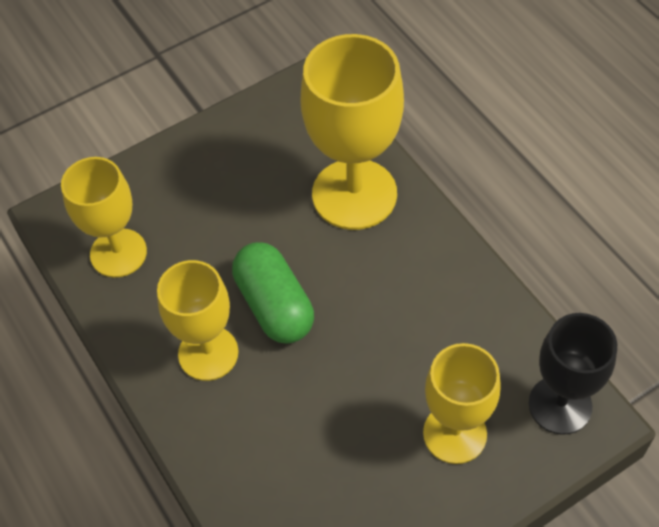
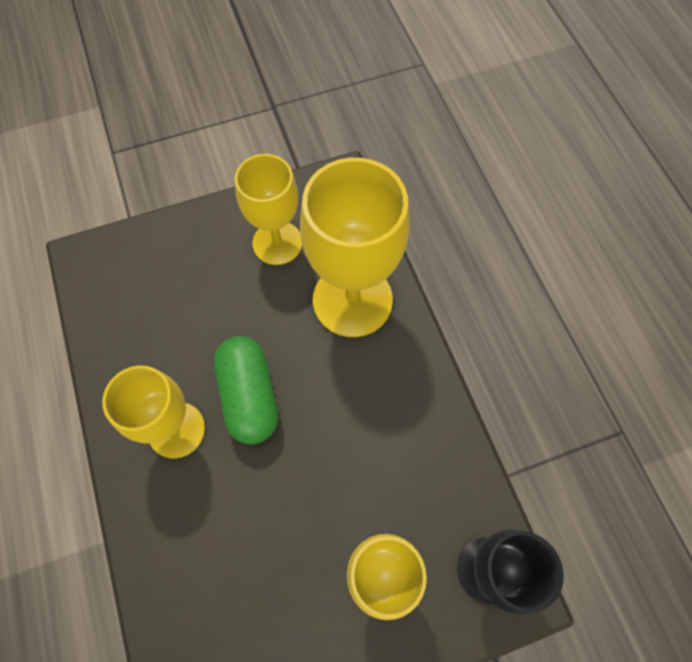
camera: 10 degrees right, 10 degrees up
yellow goblet [61,157,147,278] -> yellow goblet moved to [235,154,302,265]

